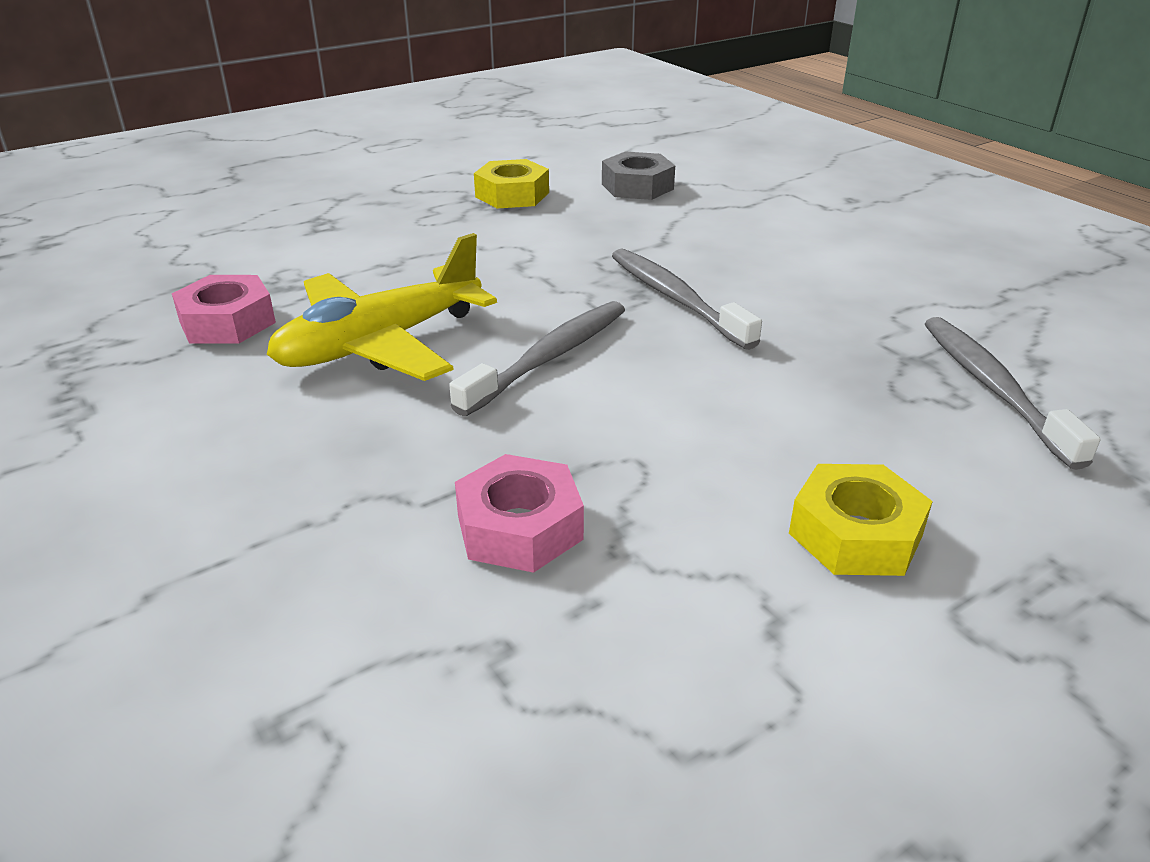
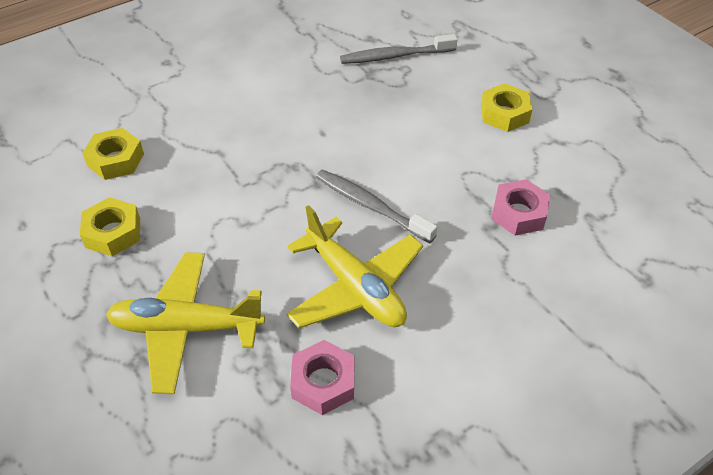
camera: 90 degrees left, 15 degrees up
grey nut [602,151,675,200] -> yellow nut [83,128,144,180]
grey toothbrush [612,249,762,350] -> none
none -> yellow plane [106,252,265,394]

